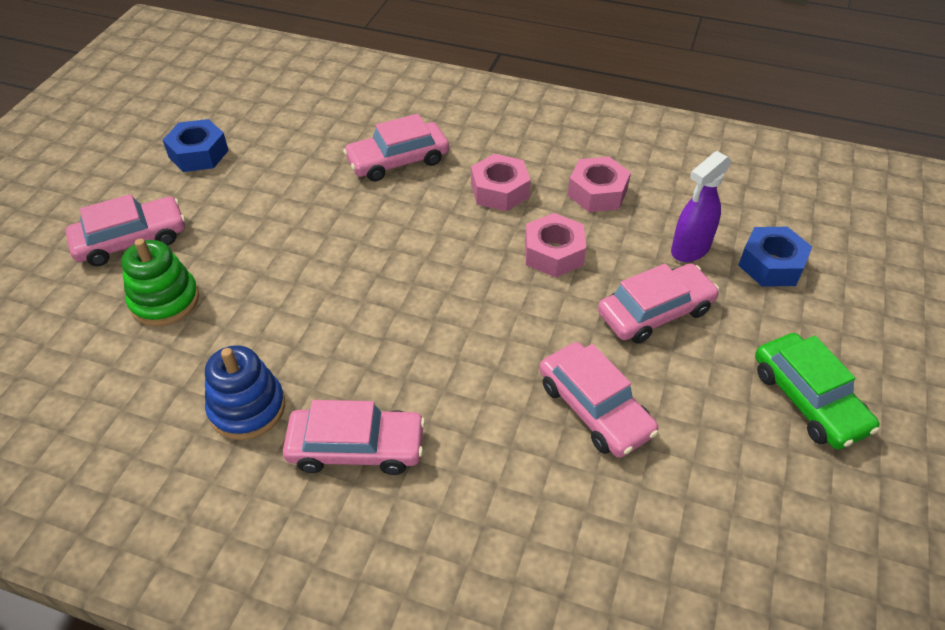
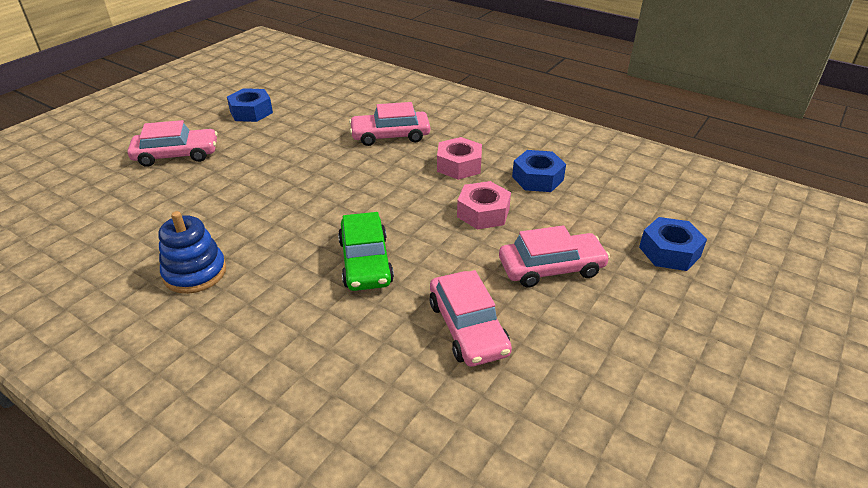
camera: 15 degrees right, 10 degrees down
green stacking toy [121,238,199,326] -> none
pink car [283,400,425,475] -> none
pink nut [568,157,631,212] -> blue nut [512,150,566,192]
purple spray bottle [671,151,731,262] -> none
green car [755,333,879,450] -> green car moved to [338,212,394,291]

